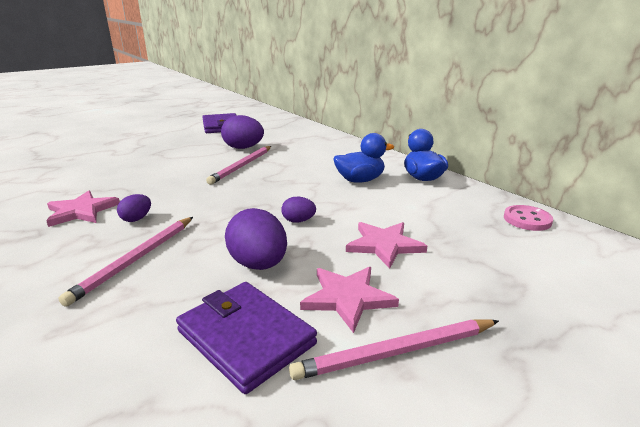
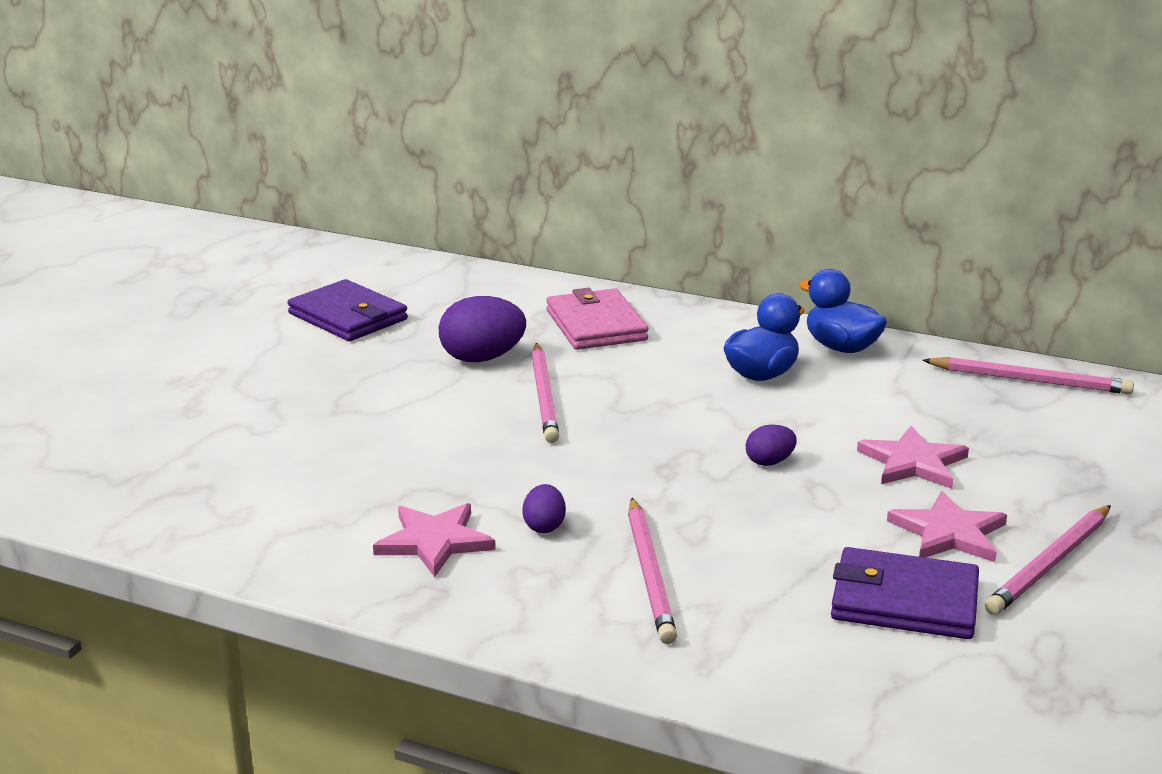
camera: 30 degrees left, 0 degrees up
purple egg [225,208,287,270] -> none
pink button [504,205,553,231] -> pink pencil [922,357,1134,394]
none -> pink wallet [546,288,649,350]

